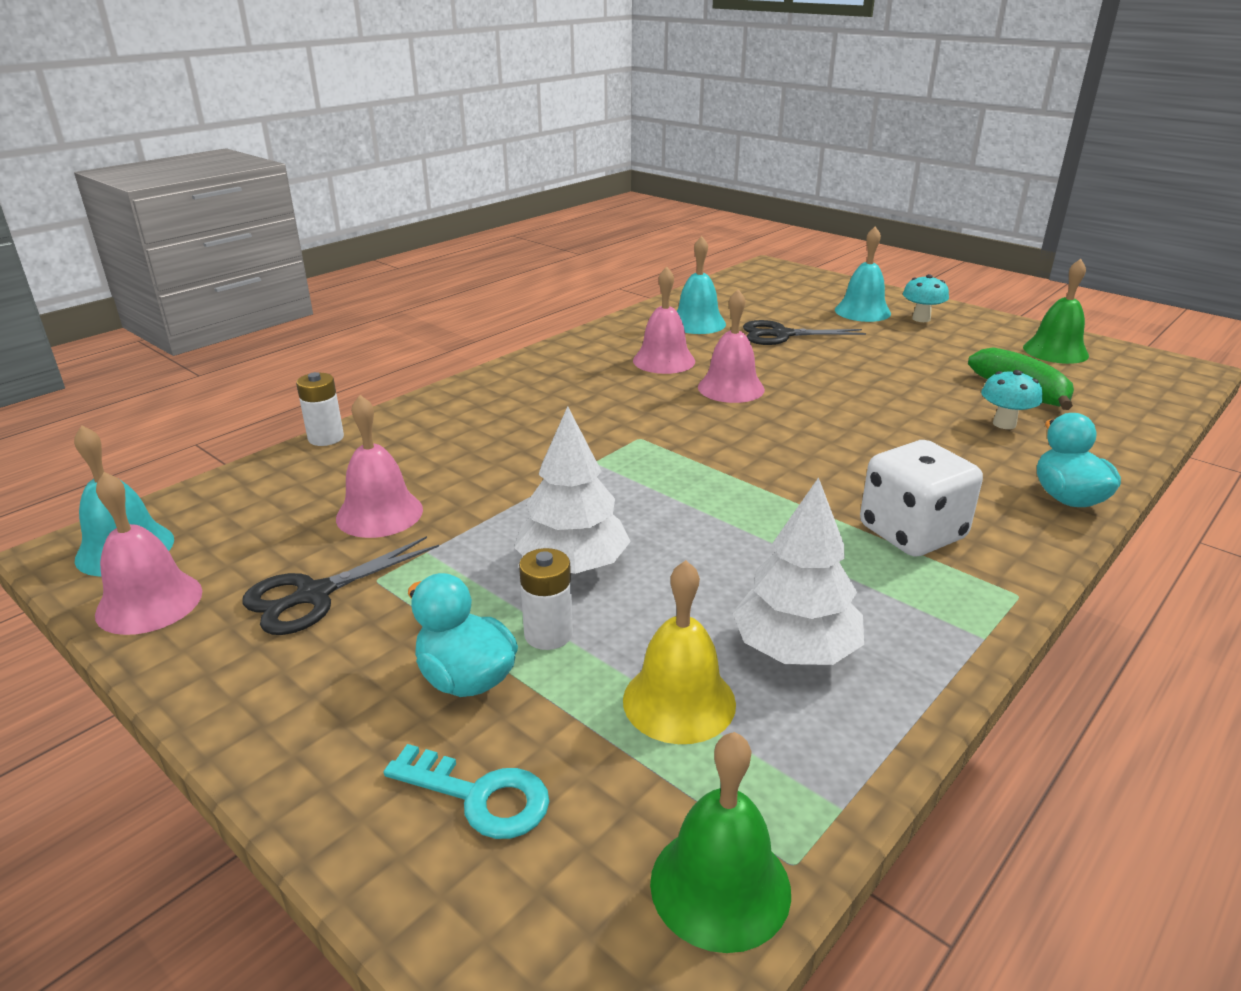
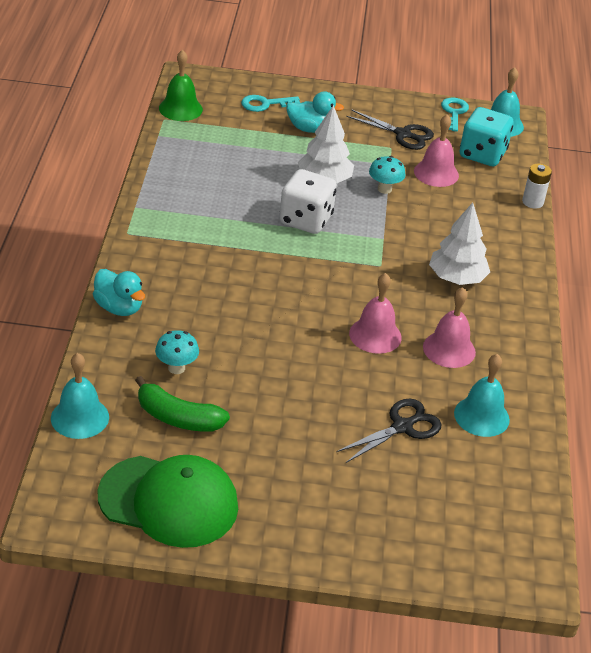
camera: 140 degrees right, 10 degrees up
pink bell [95,472,202,635] -> turquoise key [441,98,469,132]
black scissors [242,536,439,635] -> black scissors turned 105 degrees clockwise [346,110,434,150]
white battery [519,548,573,650] -> none
yellow bell [623,560,736,744] -> none
white tree [732,477,864,665] -> white tree moved to [429,202,490,285]
turquoise bell [835,226,891,322] -> turquoise bell moved to [51,353,109,439]
white dice [860,440,983,557] -> white dice moved to [279,169,337,234]
turquoise mushroom [903,274,949,322] -> turquoise mushroom moved to [369,156,406,194]
green bell [1023,259,1089,364] -> green cap [98,455,238,548]
none -> turquoise dice [460,107,513,166]

